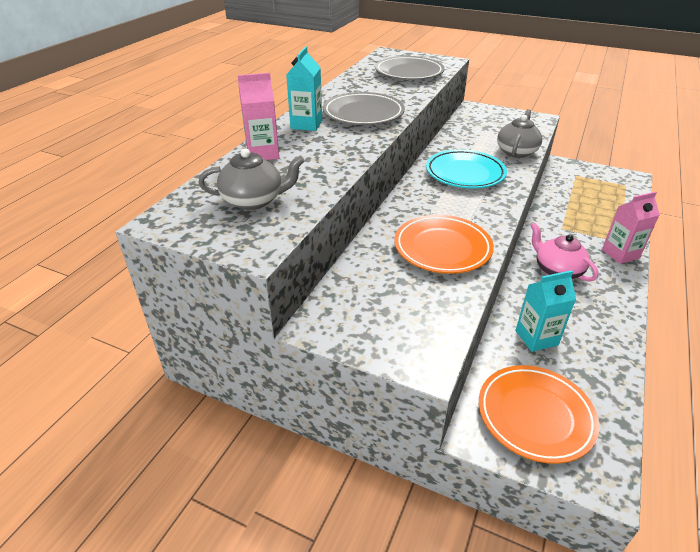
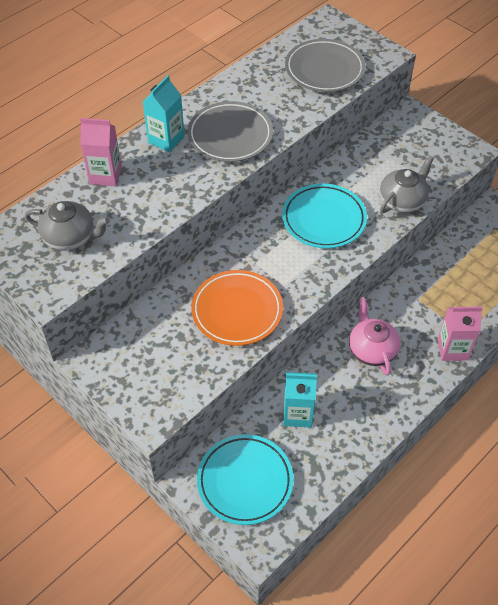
camera: 20 degrees right, 15 degrees up
orange plate [479,365,599,464] -> turquoise plate [197,434,294,525]

